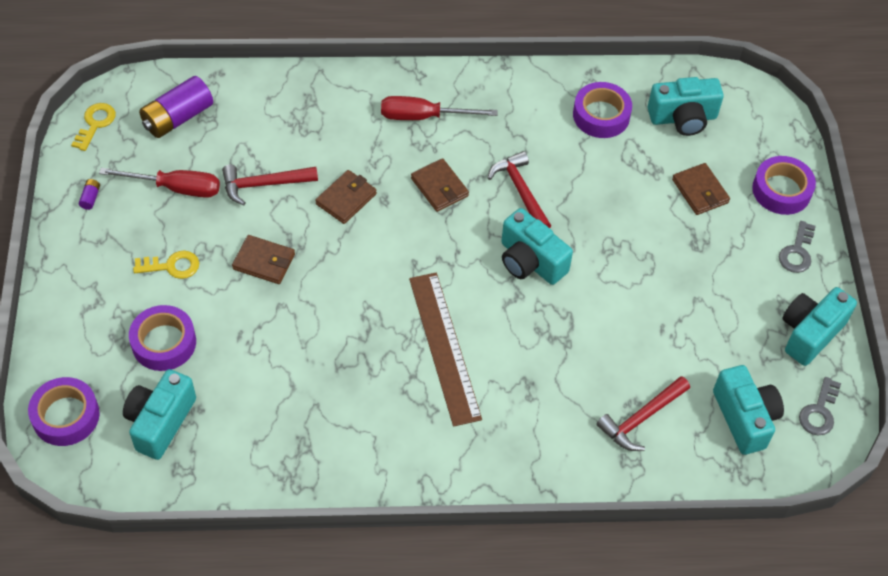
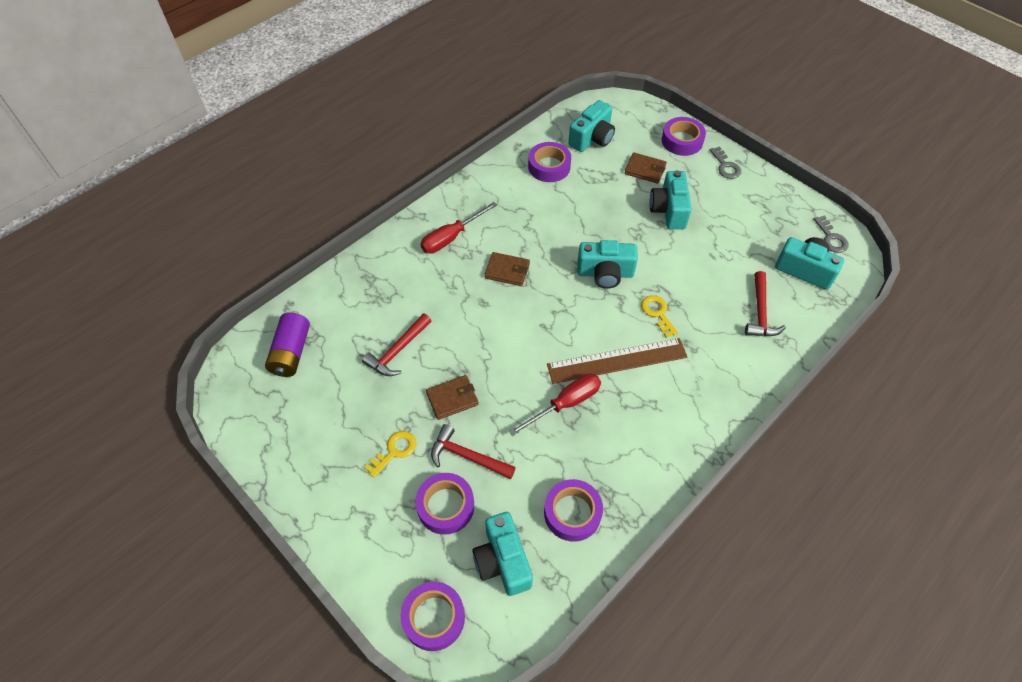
camera: 40 degrees left, 0 degrees up
yellow key [71,103,116,151] -> yellow key moved to [641,295,678,338]
purple battery [79,179,100,210] -> none
red screwdriver [99,168,220,198] -> red screwdriver moved to [509,373,601,436]
brown wallet [315,170,377,224] -> none
brown ruler [409,273,482,427] -> brown ruler turned 45 degrees counterclockwise [547,338,687,384]
red hammer [488,151,551,228] -> red hammer moved to [431,424,516,479]
turquoise camera [782,287,857,366] -> turquoise camera moved to [650,170,692,229]
none -> purple tape [544,479,603,542]

